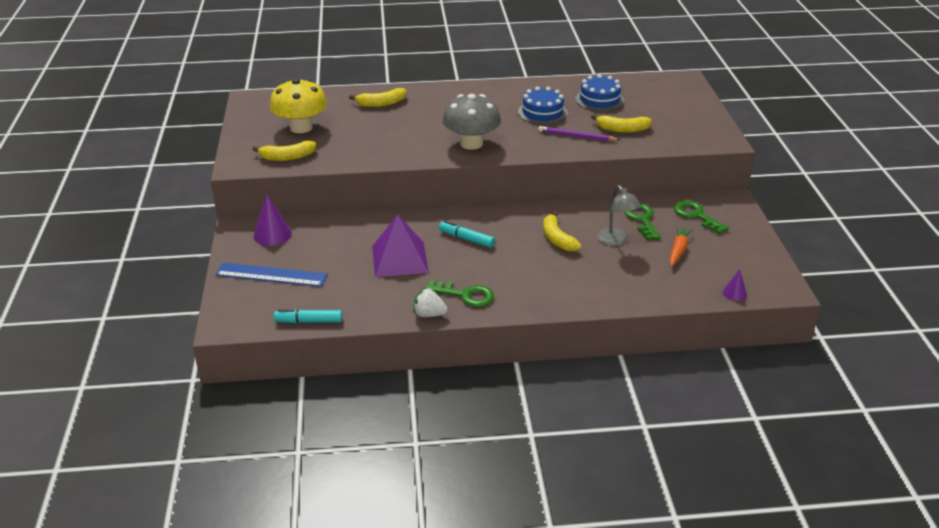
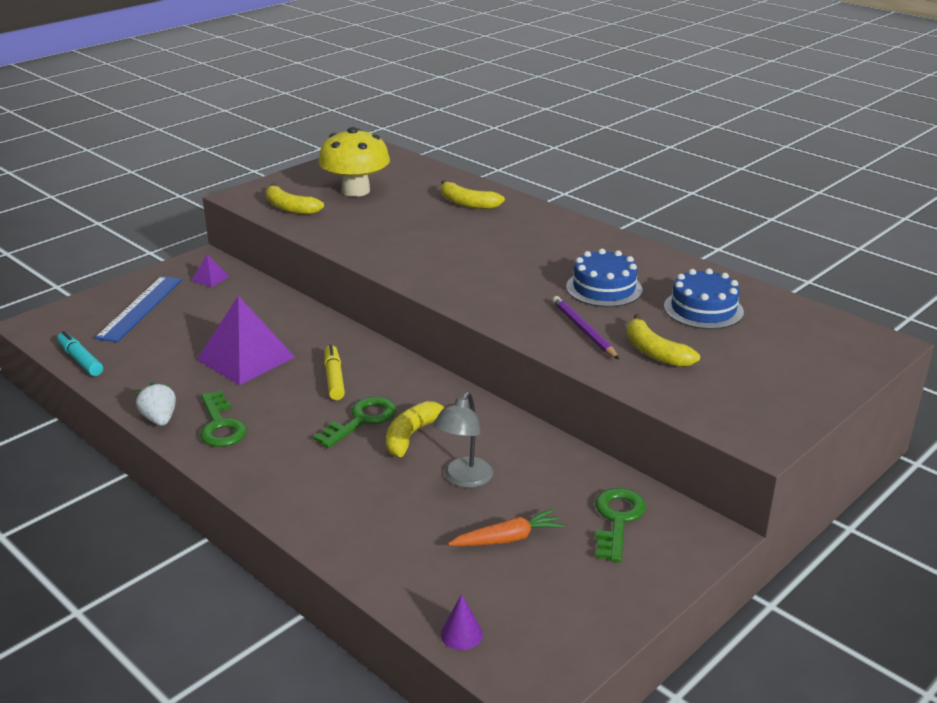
camera: 50 degrees right, 5 degrees down
blue ruler [215,263,327,287] -> blue ruler turned 45 degrees clockwise [95,276,182,342]
purple cone [254,194,292,246] -> purple pyramid [191,254,229,287]
turquoise marker [439,221,495,248] -> yellow marker [324,344,345,400]
grey mushroom [442,94,501,150] -> none
green key [624,203,661,240] -> green key moved to [314,397,396,448]

